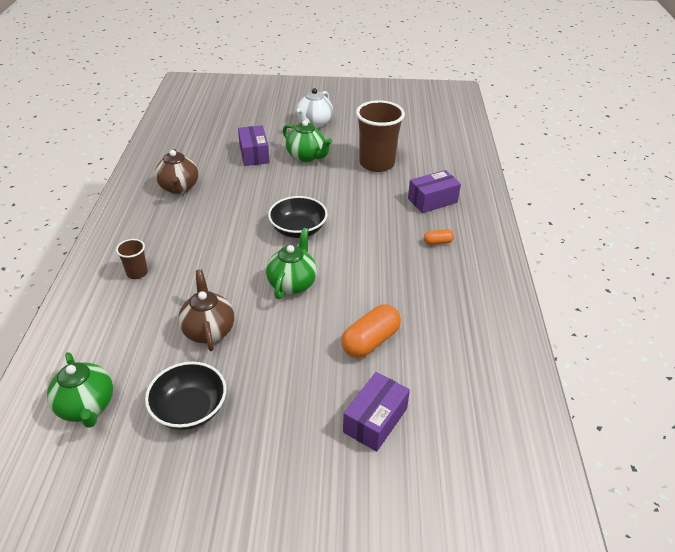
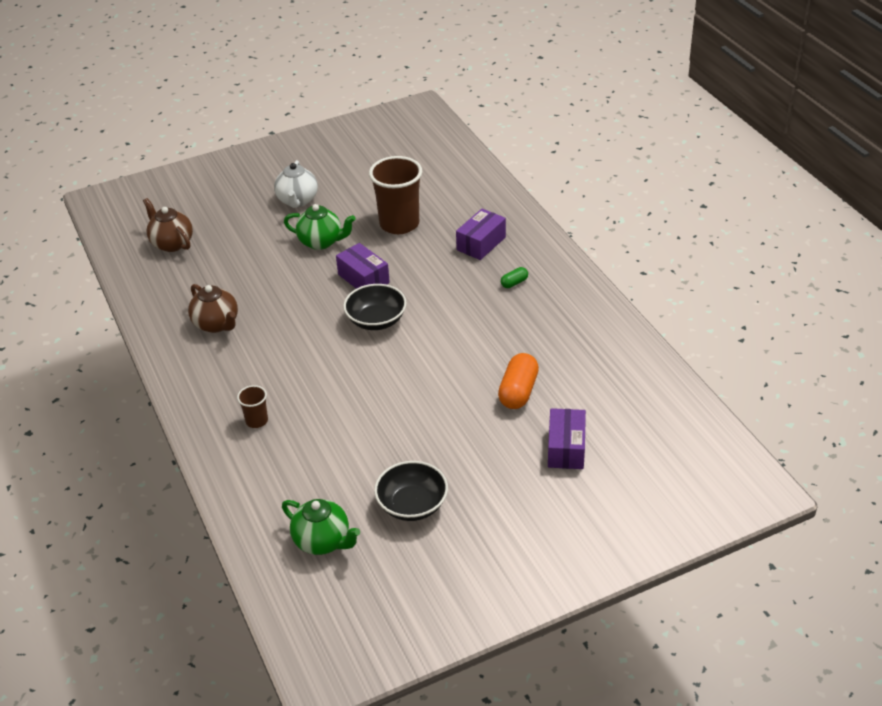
camera: 25 degrees left, 0 degrees up
brown teapot [178,269,234,351] -> brown teapot moved to [143,198,193,252]
purple box [238,125,270,166] -> purple box moved to [336,243,390,289]
green teapot [266,228,317,299] -> none
orange capsule [424,229,454,245] -> green capsule [501,267,528,288]

